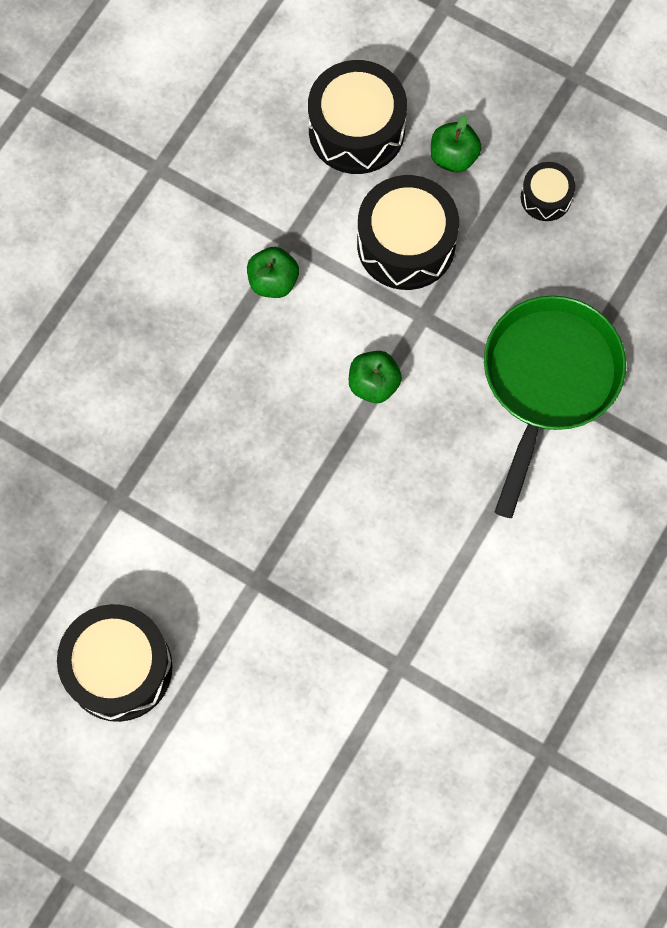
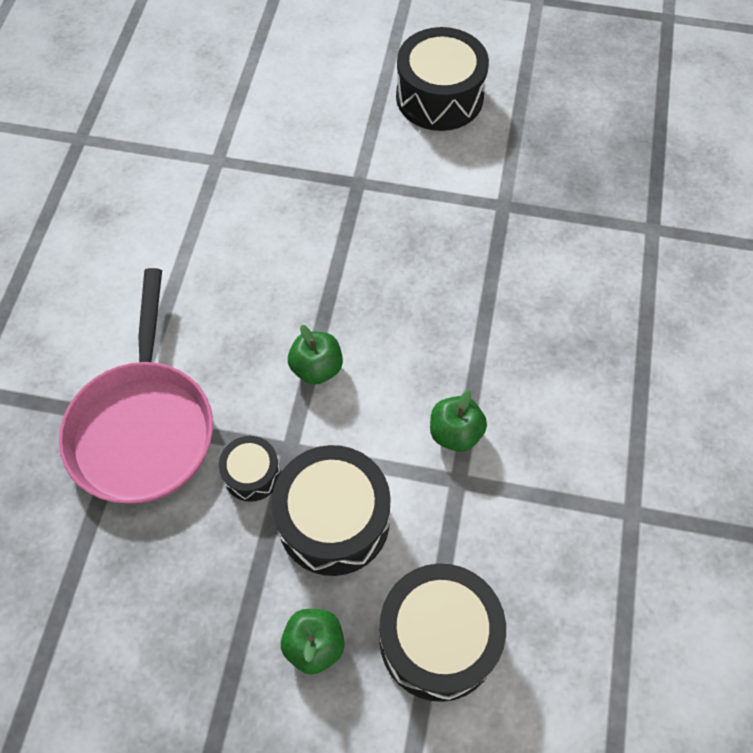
camera: 160 degrees right, 10 degrees down
green pan [484,295,626,518] -> pink pan [59,268,213,504]
black drum [521,162,575,221] -> black drum moved to [219,436,281,502]

